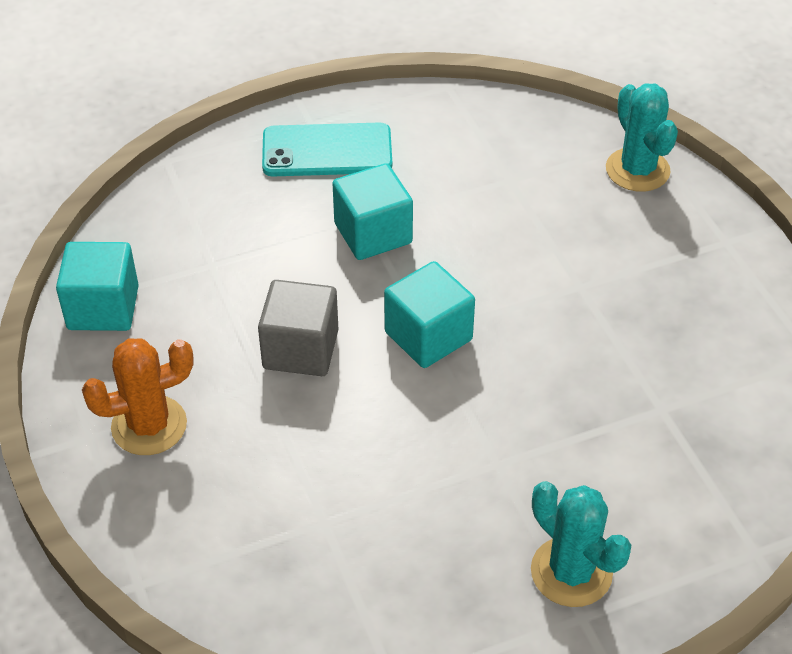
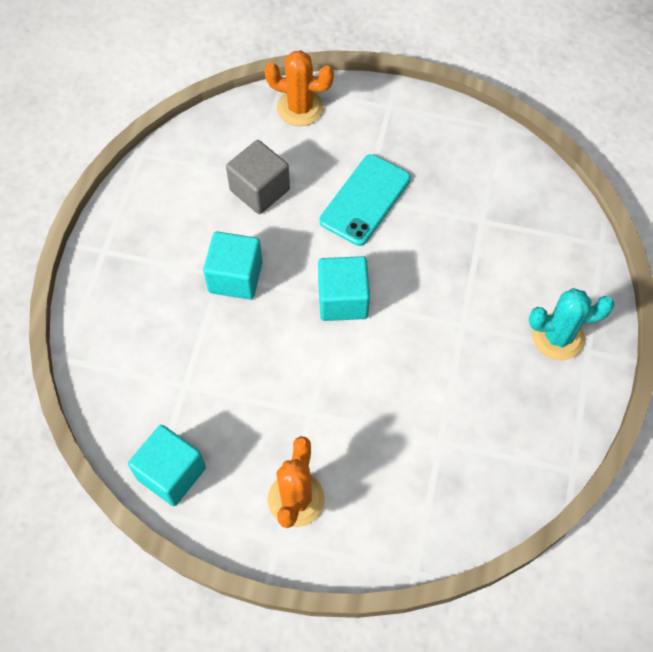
camera: 55 degrees left, 15 degrees up
grey cube [258,280,338,376] -> grey cube moved to [226,140,290,214]
turquoise phone [262,122,392,176] -> turquoise phone moved to [320,154,411,246]
turquoise cactus [606,83,678,192] -> orange cactus [264,50,334,126]

